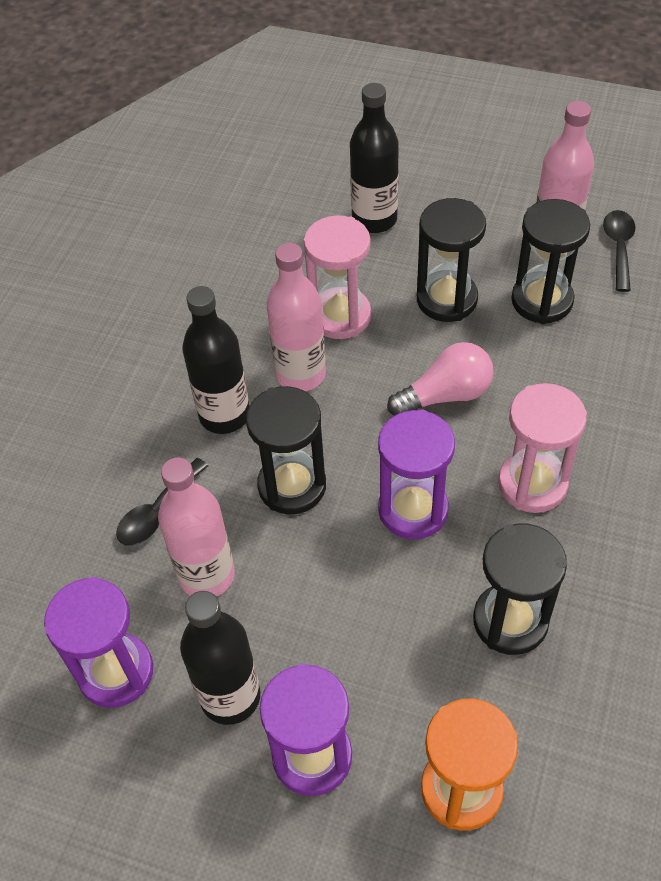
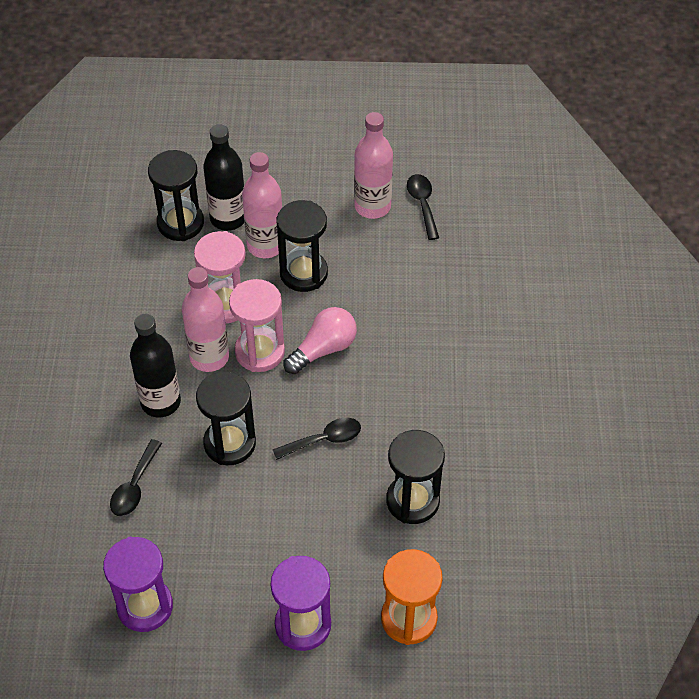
camera: 20 degrees left, 0 degrees up
pink bottle [158,457,235,596] -> pink bottle moved to [242,152,282,258]
black bottle [180,591,260,725] -> none
purple hourglass [378,409,455,540] -> black spoon [273,418,361,460]
pink hourglass [498,383,587,513] -> pink hourglass moved to [229,279,285,372]
black hourglass [511,199,590,324] -> black hourglass moved to [148,150,204,241]

